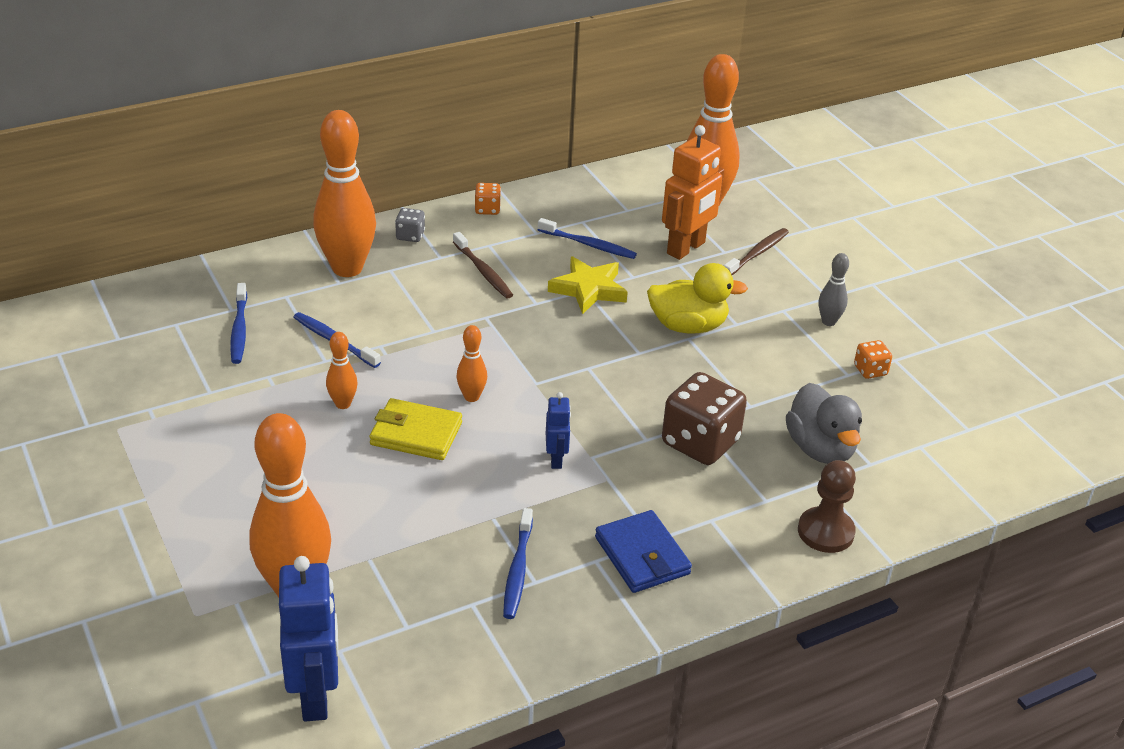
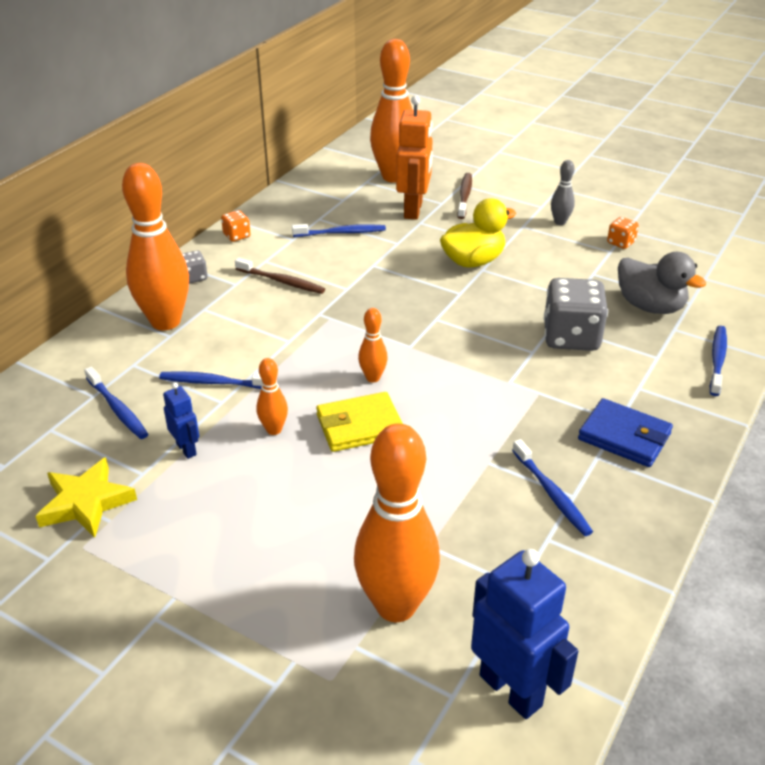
camera: 30 degrees left, 0 degrees up
blue robot [546,392,571,469] -> blue robot moved to [163,382,199,459]
yellow star [548,256,628,314] -> yellow star moved to [35,457,137,538]
brown dice [662,372,747,465] -> grey dice [544,278,608,351]
brown pawn [798,460,856,553] -> blue toothbrush [710,326,727,396]

